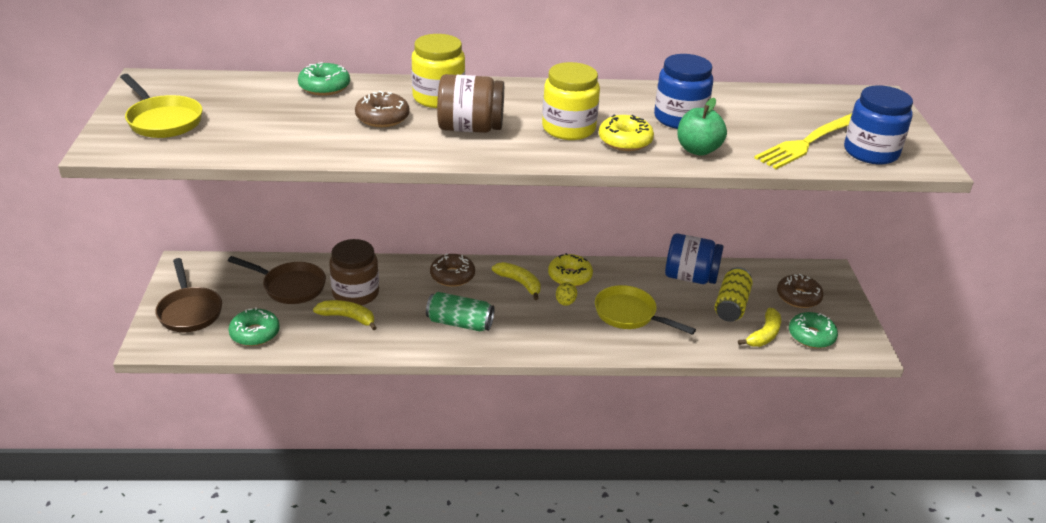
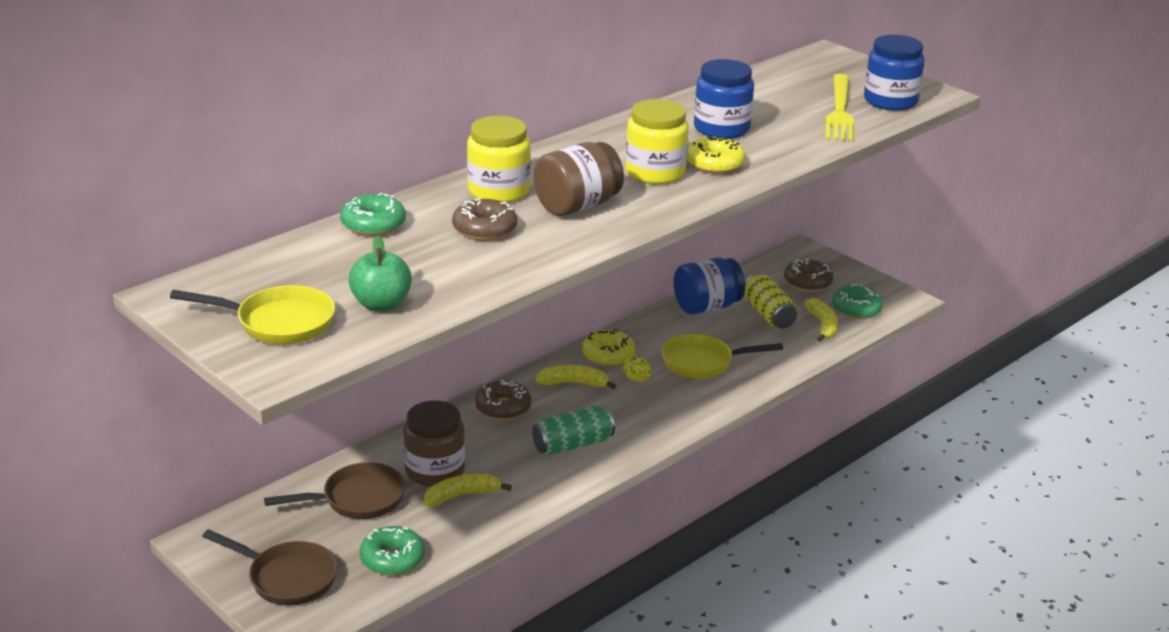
camera: 40 degrees left, 5 degrees down
green apple [677,98,727,156] -> green apple moved to [349,236,412,312]

